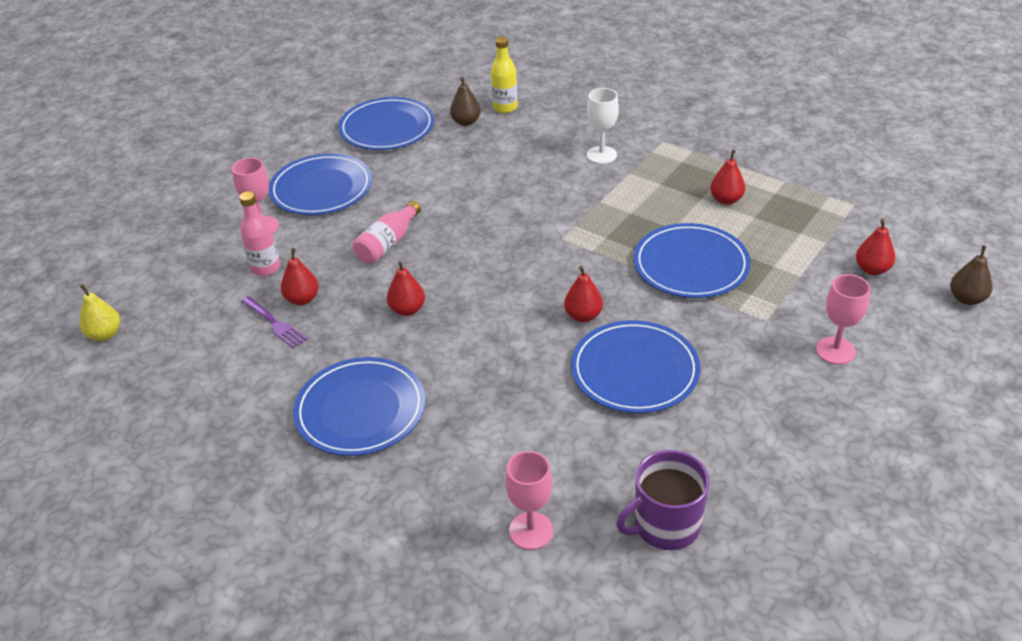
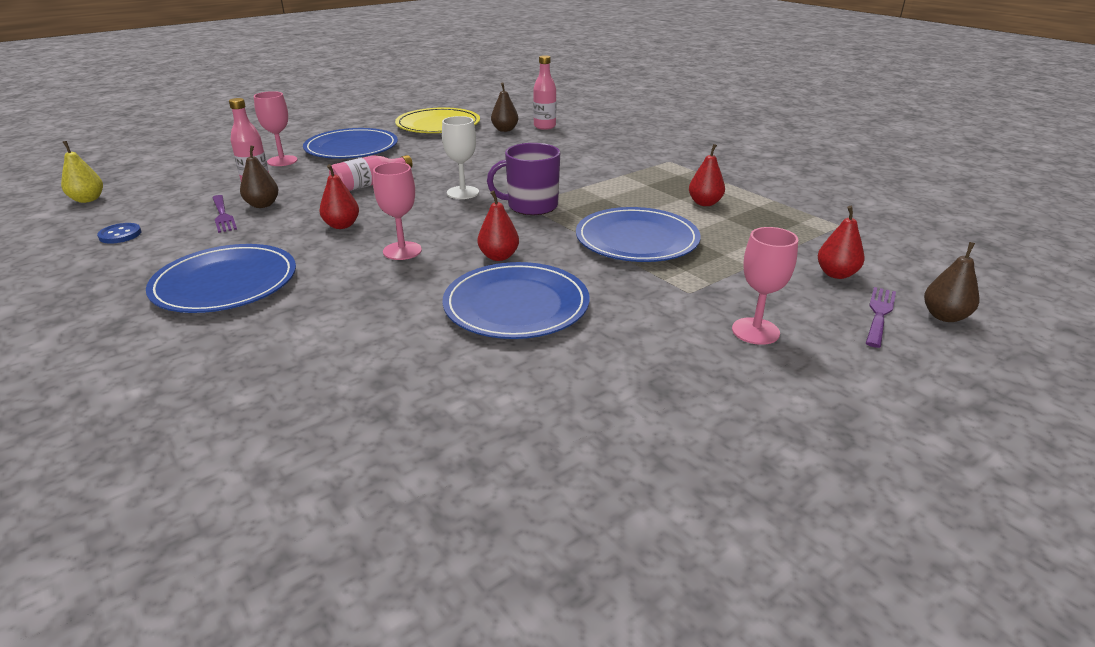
camera: 15 degrees right, 10 degrees down
red pear [281,248,319,305] -> brown pear [240,145,278,208]
blue plate [338,97,435,150] -> yellow plate [395,107,480,133]
yellow bottle [491,37,518,113] -> pink bottle [533,55,556,130]
pink goblet [505,451,553,550] -> pink goblet moved to [373,162,422,260]
white goblet [587,88,619,164] -> white goblet moved to [442,116,479,199]
purple mug [616,450,710,550] -> purple mug moved to [487,143,560,215]
none -> blue button [97,223,141,244]
none -> purple fork [866,287,896,348]

